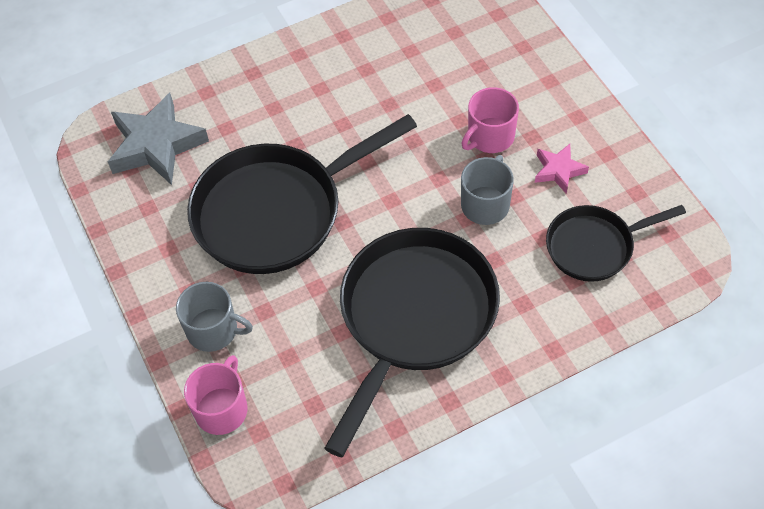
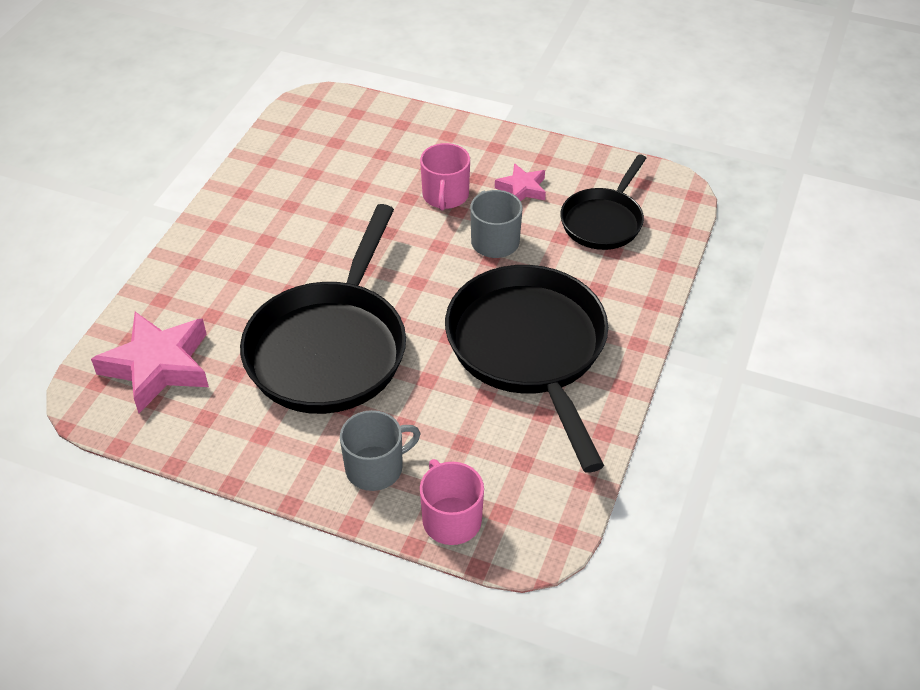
camera: 45 degrees left, 10 degrees down
grey star [108,93,209,185] -> pink star [91,312,209,413]

